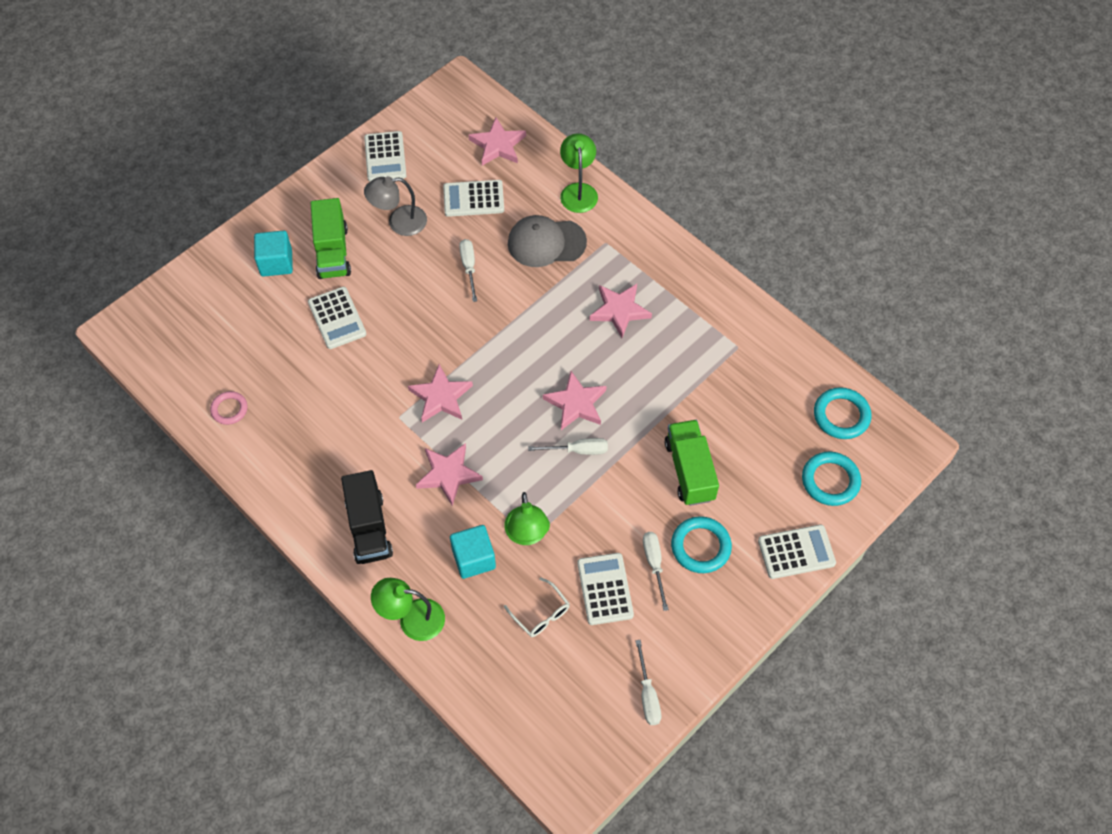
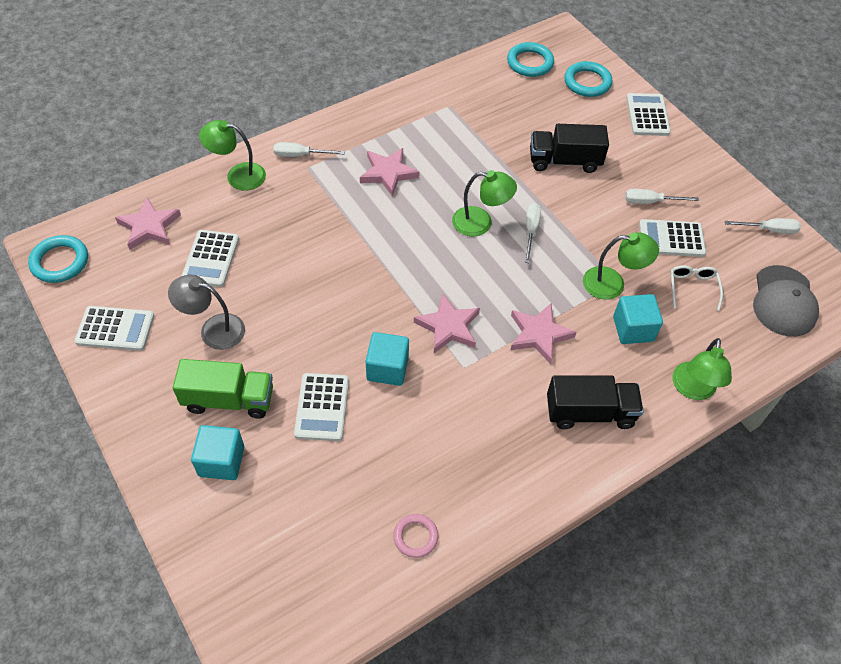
camera: 80 degrees left, 5 degrees down
white calculator [308,287,366,349] -> white calculator turned 105 degrees clockwise [294,373,349,441]
grey lamp [364,176,427,236] -> grey lamp turned 105 degrees clockwise [168,275,245,350]
white screwdriver [459,239,477,302] -> white screwdriver moved to [273,142,345,157]
white glasses [504,577,570,637] -> white glasses turned 60 degrees counterclockwise [671,265,723,311]
grey cap [508,215,587,267] -> grey cap moved to [753,265,819,337]
pink star [543,371,607,430] -> green lamp [452,170,517,236]
green truck [665,420,719,506] -> black truck [530,124,609,173]
turquoise ring [671,516,732,573] -> turquoise ring moved to [28,235,88,283]
none -> turquoise cube [366,332,409,386]

